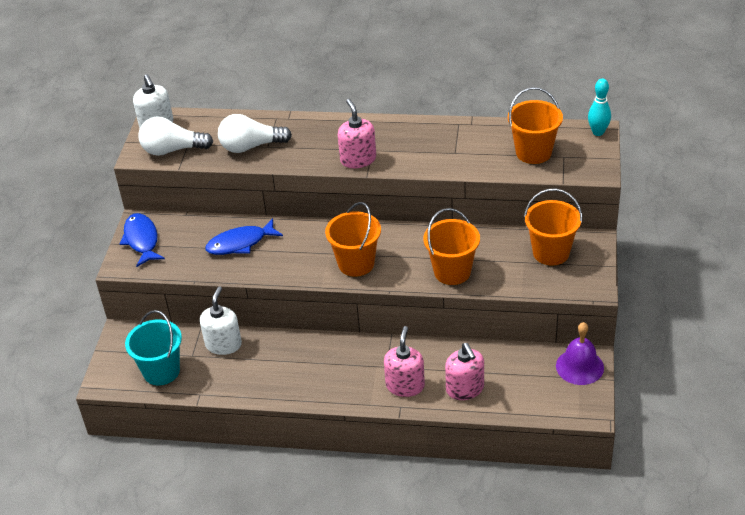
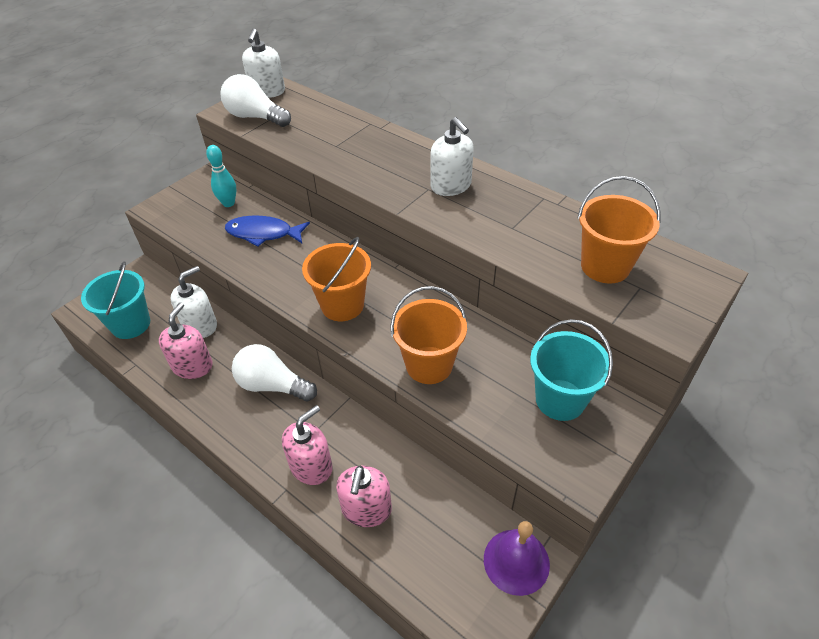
camera: 30 degrees right, 5 degrees up
blue fish [120,213,165,267] -> none
white light bulb [218,114,292,153] -> white light bulb moved to [232,344,317,401]
pink soap dispenser [338,99,376,168] -> pink soap dispenser moved to [159,302,213,379]
orange bucket [524,189,582,265] -> turquoise bucket [530,319,613,421]
turquoise bowling pin [588,79,611,136] -> turquoise bowling pin moved to [206,145,237,207]
none -> white soap dispenser [430,117,474,196]

